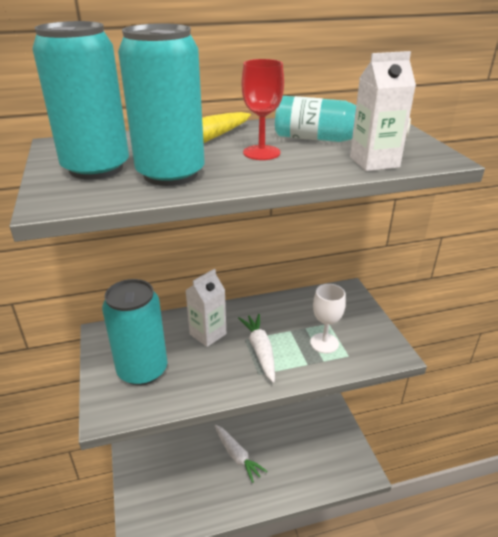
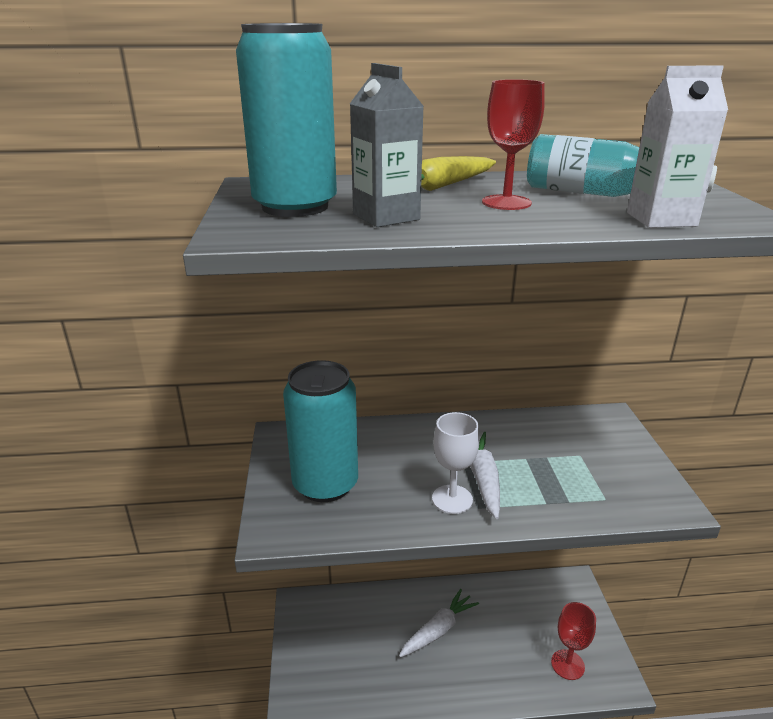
camera: 10 degrees right, 5 degrees down
turquoise can [118,23,205,186] -> grey carton [350,63,424,227]
white carton [185,269,226,347] -> none
white carrot [215,425,267,483] -> white carrot turned 105 degrees counterclockwise [399,589,479,657]
white goblet [310,284,346,353] -> white goblet moved to [432,412,479,514]
none -> red goblet [551,602,596,680]

